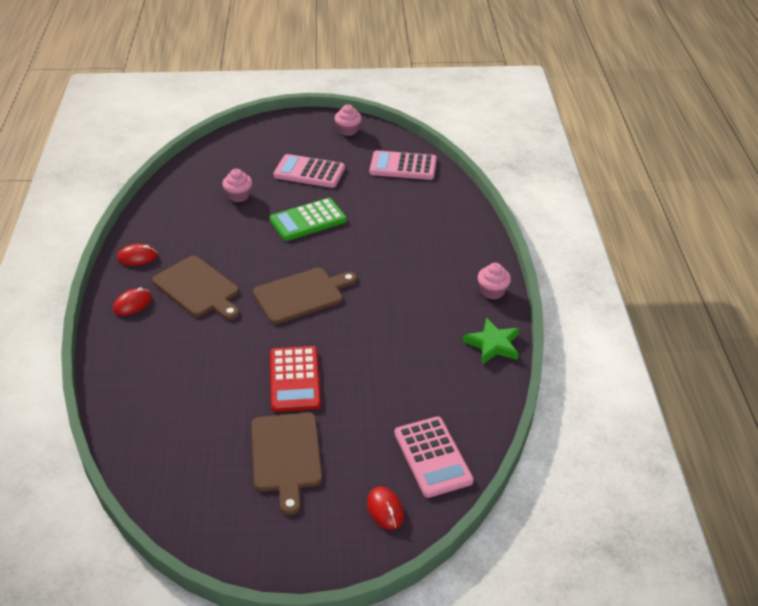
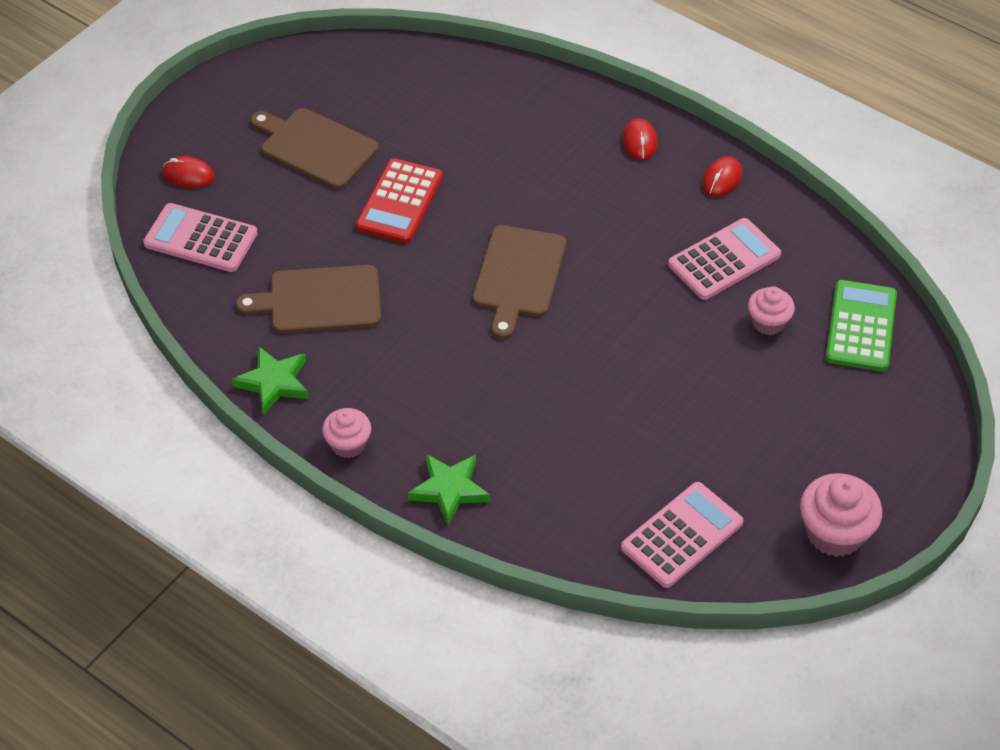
camera: 130 degrees right, 10 degrees up
brown cutting board [152,256,239,320] -> brown cutting board moved to [236,265,381,333]
green calculator [269,198,347,241] -> green calculator moved to [826,280,897,372]
red calculator [270,346,321,412] -> red calculator turned 105 degrees counterclockwise [356,158,443,244]
pink calculator [273,154,345,188] -> pink calculator moved to [668,218,781,300]
pink cupcake [335,105,362,136] -> pink cupcake [800,473,882,557], size x1.60
none -> green star [408,454,490,525]

